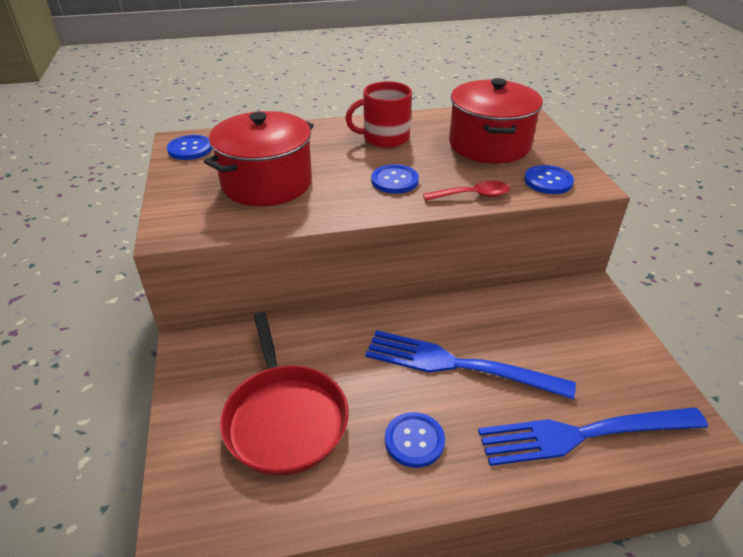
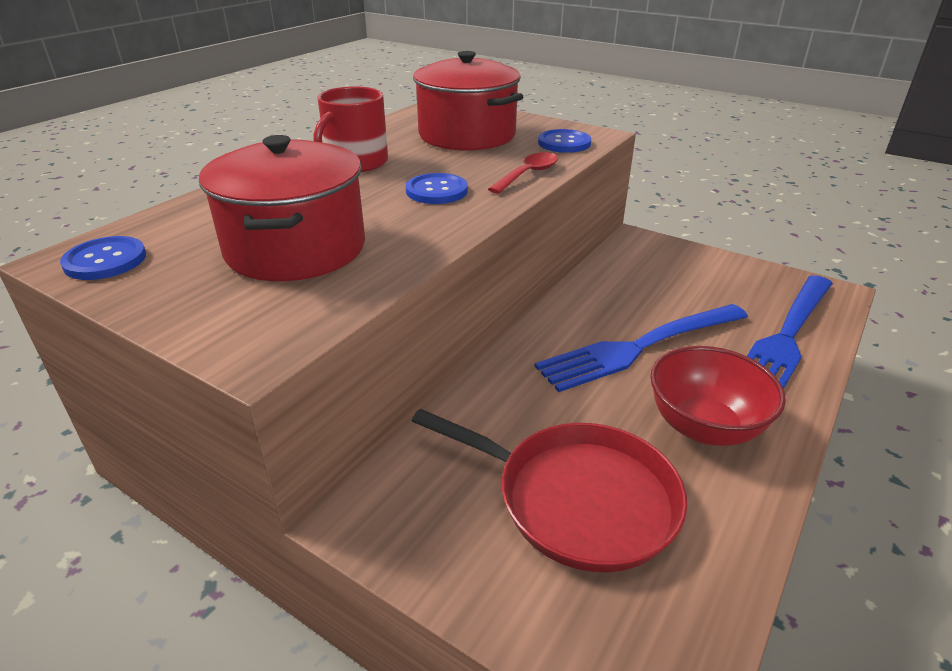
camera: 45 degrees left, 5 degrees down
blue button [385,412,445,468] -> red bowl [650,346,786,446]

